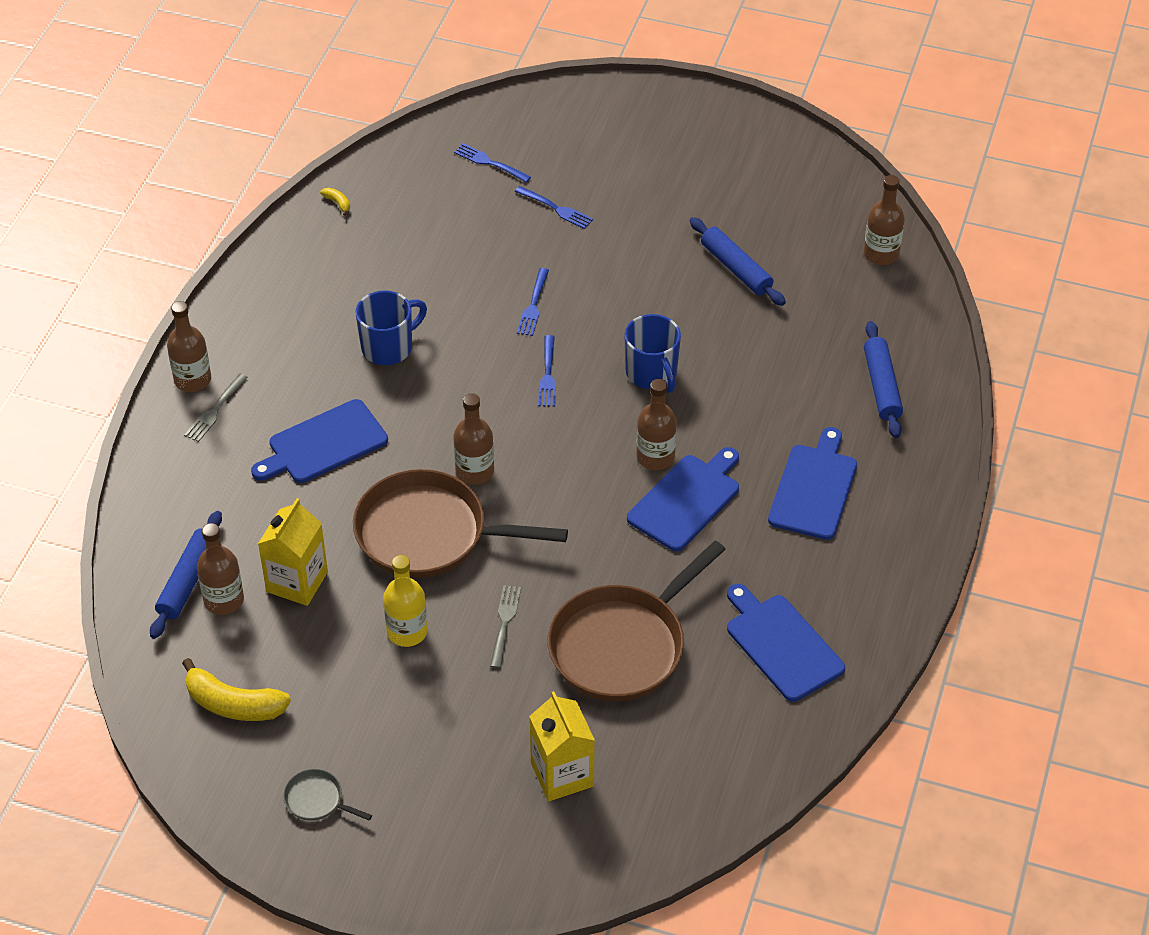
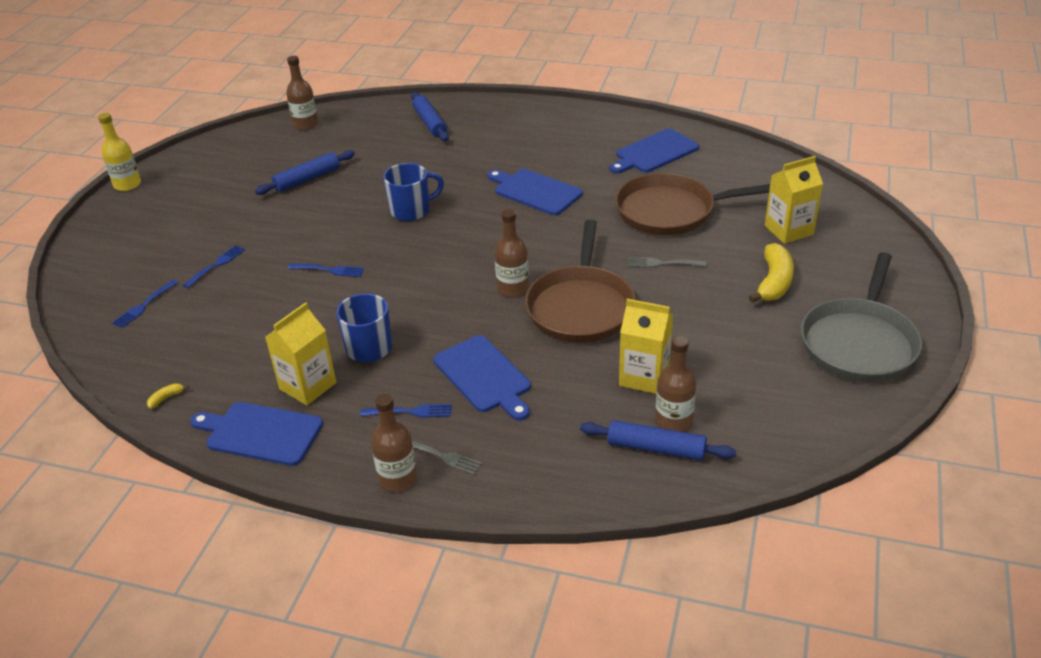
camera: 90 degrees left, 10 degrees down
yellow banana [182,658,291,721] -> yellow banana moved to [749,243,794,303]
grey pan [283,769,372,821] -> grey pan [801,252,922,382], size x2.44
yellow bottle [383,555,428,647] -> yellow bottle moved to [98,113,141,191]
blue fork [538,335,556,407] -> blue fork moved to [360,404,451,418]
brown pan [548,541,726,701] -> brown pan turned 135 degrees clockwise [615,173,770,235]
brown bottle [636,379,677,470] -> none
blue cutting board [768,427,857,540] -> blue cutting board moved to [190,402,323,466]
blue rolling pin [864,321,903,438] -> blue rolling pin turned 75 degrees clockwise [411,92,449,141]
none -> yellow carton [265,302,336,406]

